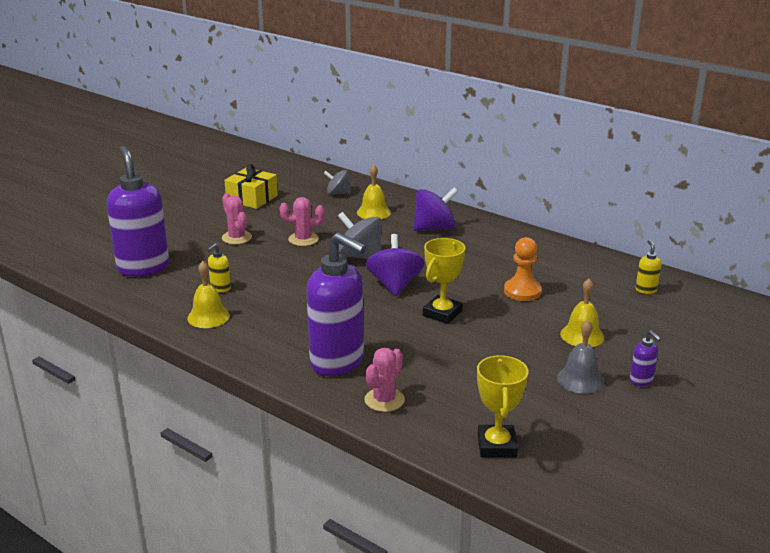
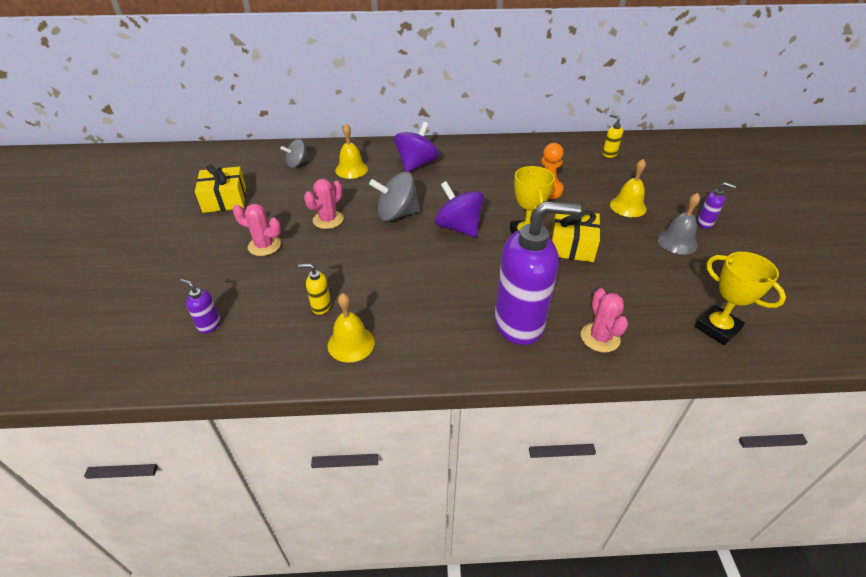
camera: 40 degrees left, 15 degrees up
purple soap dispenser [107,146,169,277] -> purple soap dispenser [179,279,221,333], size x0.40
yellow soap dispenser [207,243,231,292] -> yellow soap dispenser turned 105 degrees clockwise [298,263,331,315]
none -> yellow gift [551,211,601,262]

